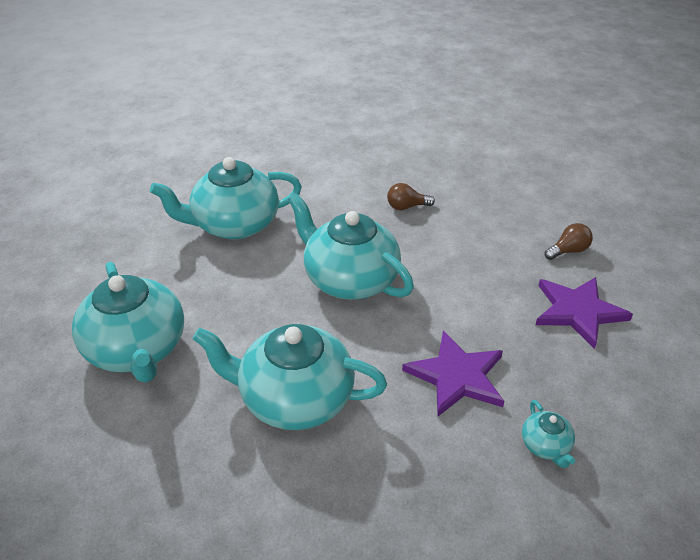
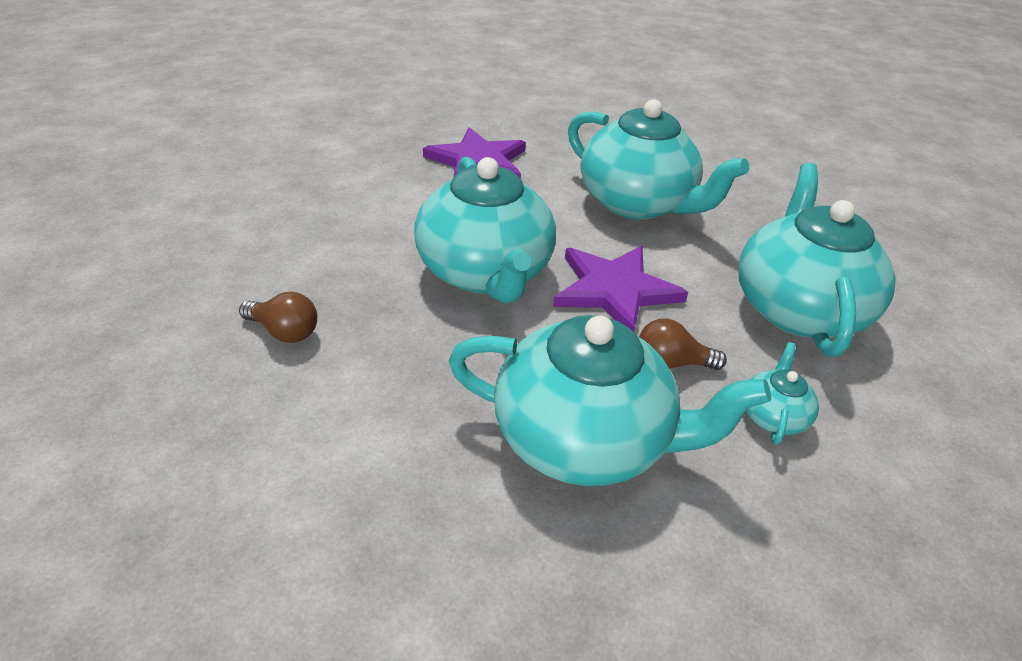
camera: 150 degrees left, 0 degrees up
turquoise teapot [522,400,575,468] -> turquoise teapot moved to [746,342,819,445]
purple star [535,277,633,349] -> purple star moved to [553,246,688,332]
brown light bulb [545,223,593,260] -> brown light bulb moved to [639,318,727,370]

